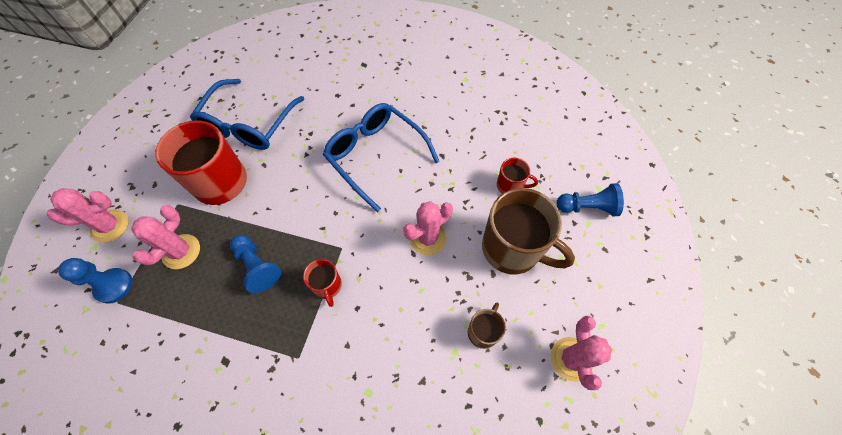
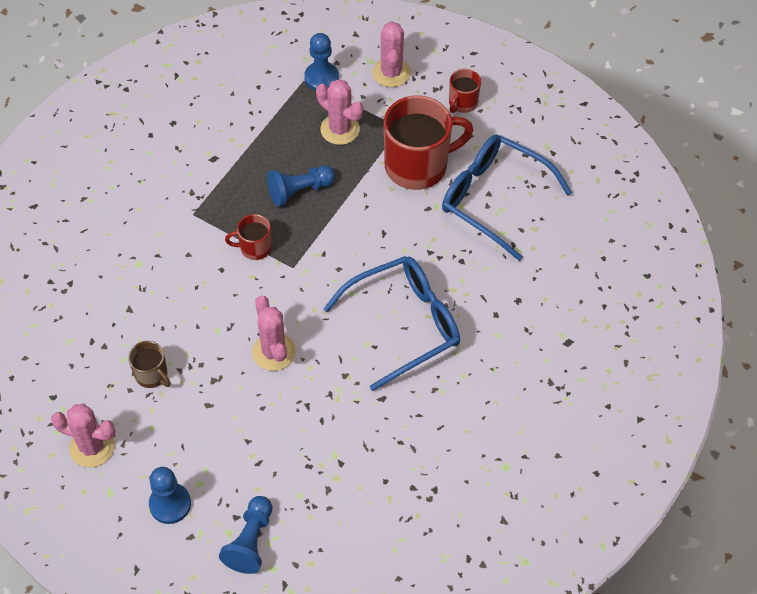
camera: 105 degrees right, 5 degrees down
brown mug [482,188,575,274] -> none
red mug [497,158,538,194] -> red mug moved to [449,69,481,113]
none -> blue pawn [149,467,191,524]

